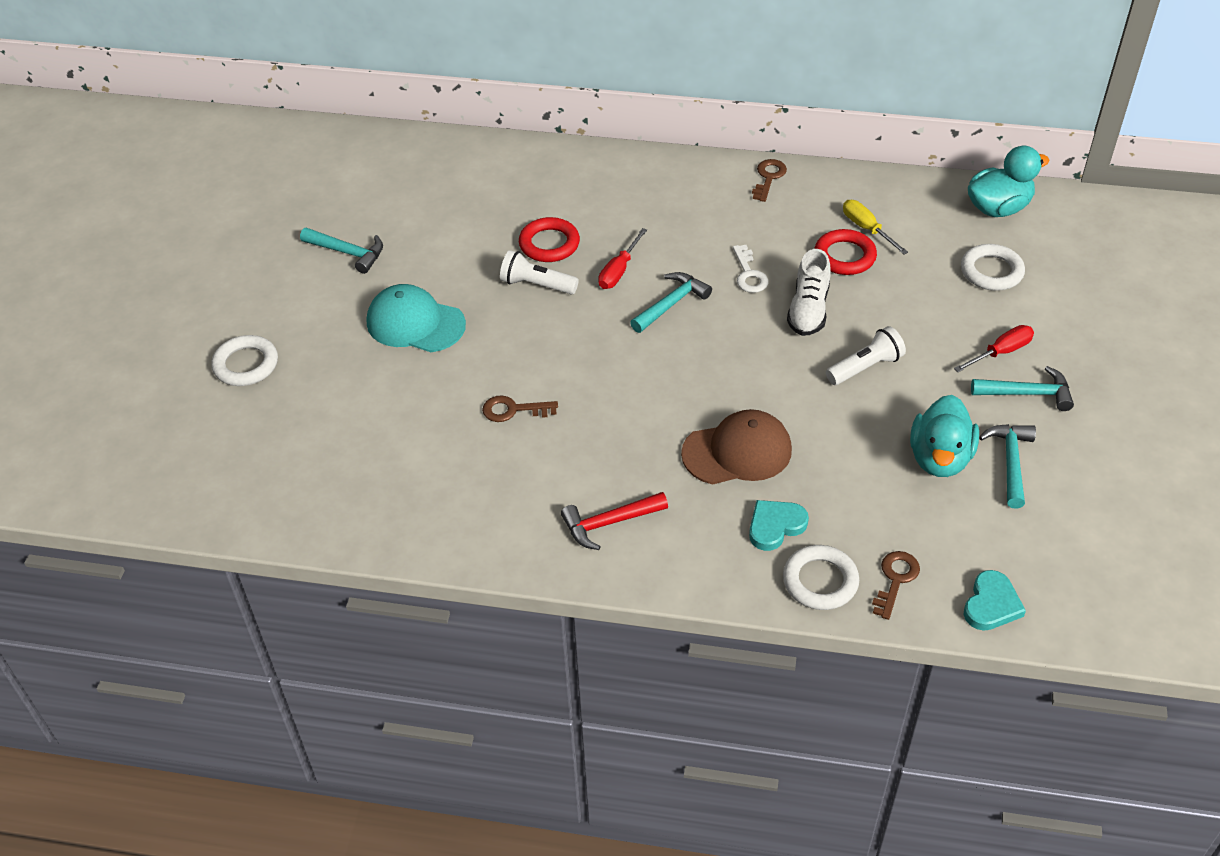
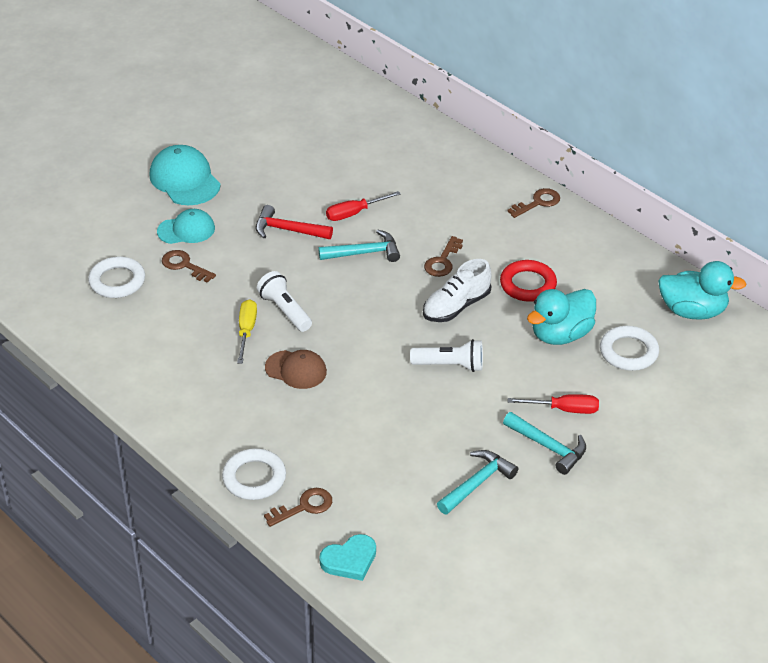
camera: 35 degrees right, 5 degrees down
white ring [211,335,278,386] -> white ring moved to [88,256,145,298]
turquoise hammer [300,228,383,274] -> none
white flashlight [500,250,579,295] -> white flashlight moved to [257,271,312,332]
red ring [519,217,580,262] -> none
red hammer [561,492,668,550] -> red hammer moved to [255,205,333,239]
brown cap [681,409,792,484] -> brown cap [265,350,327,389], size x0.66
white key [733,245,769,293] -> brown key [424,236,463,277]
turquoise heart [749,500,809,551] -> none
yellow screwdriver [843,200,908,254] -> yellow screwdriver moved to [237,299,257,364]
turquoise duck [910,395,979,477] -> turquoise duck moved to [527,289,596,345]
none -> turquoise cap [157,209,215,244]

